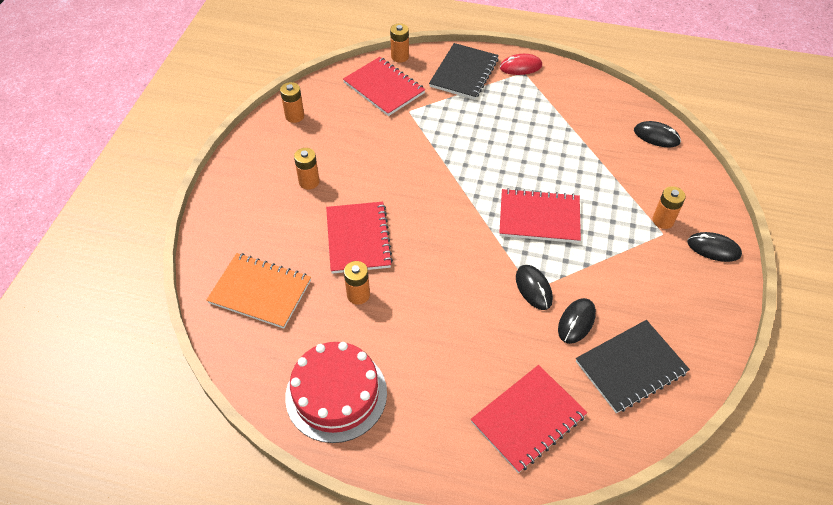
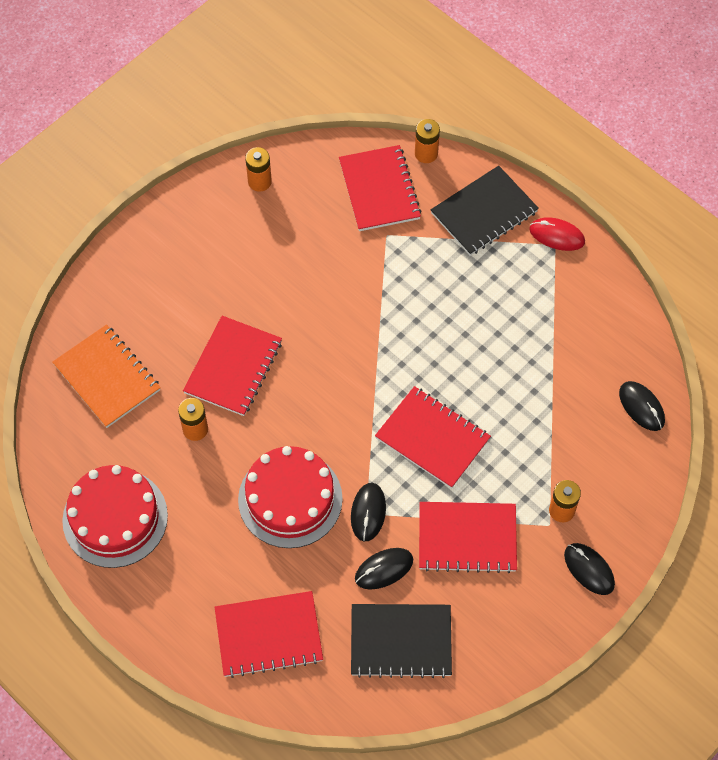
camera: 30 degrees right, 10 degrees up
orange battery [294,148,320,190] -> none
none -> red cake [238,446,343,548]
none -> red notebook [419,502,517,573]

